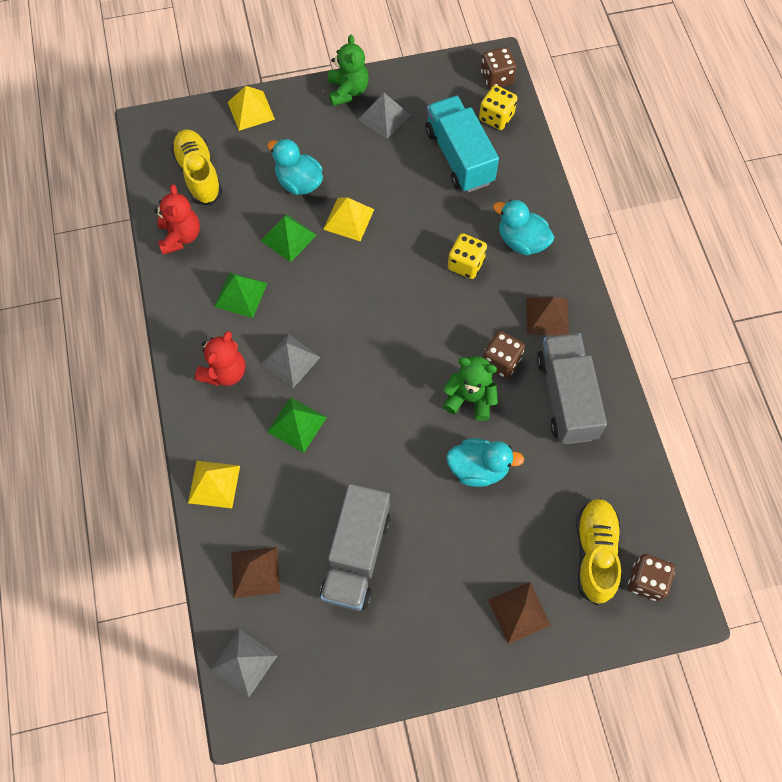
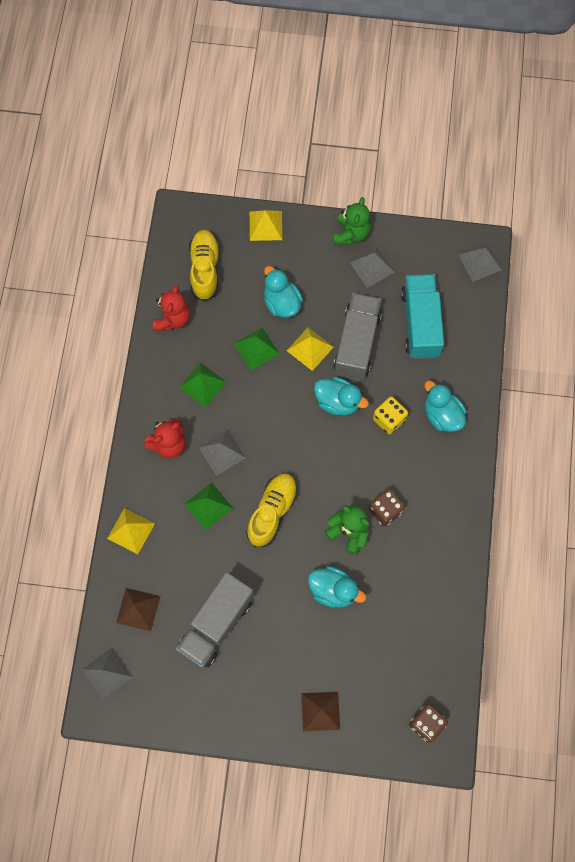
camera: 20 degrees right, 5 degrees up
yellow dice [479,85,518,130] -> none
brown dice [481,47,517,89] -> grey pyramid [458,243,502,282]
brown pyramid [526,297,569,335] -> none
grey truck [537,333,607,444] -> grey truck moved to [334,293,382,380]
yellow shoe [576,498,621,605] -> yellow shoe moved to [246,473,298,547]
none -> turquoise duck [314,377,369,415]

